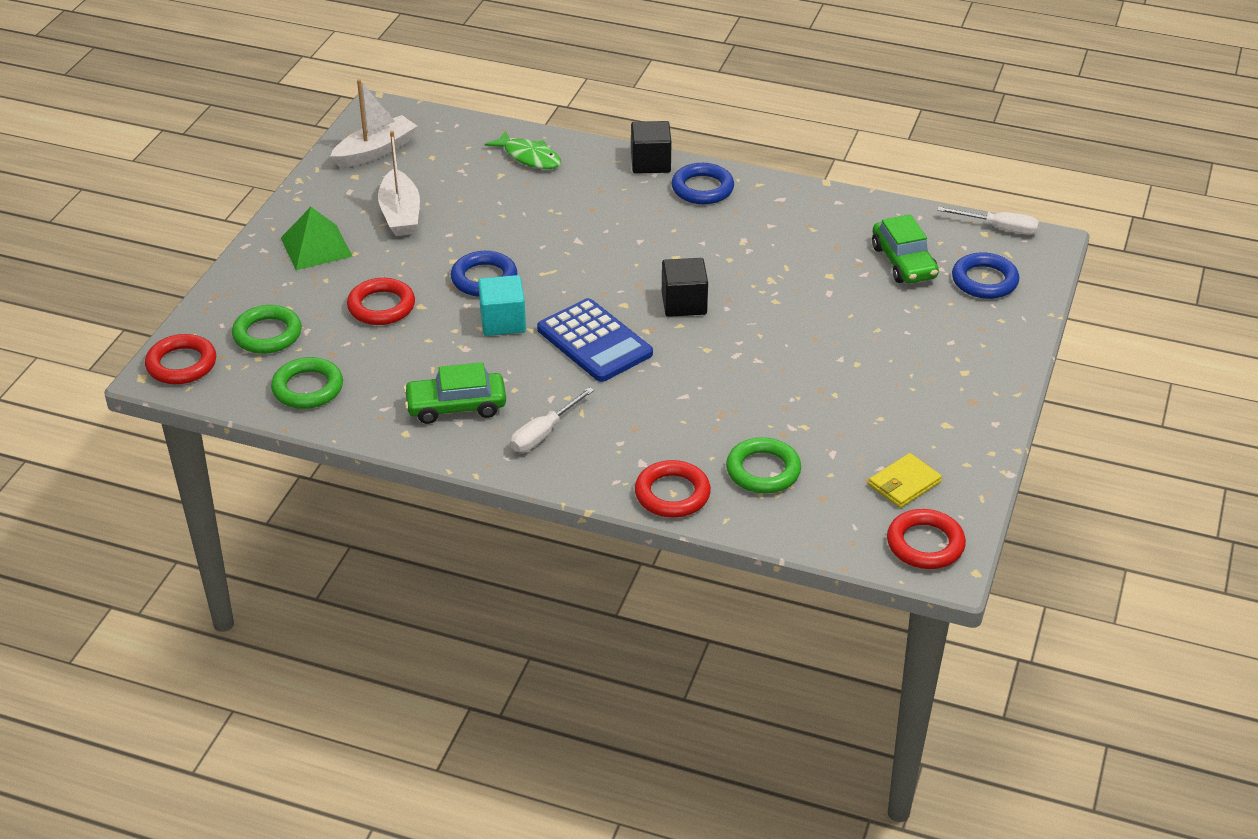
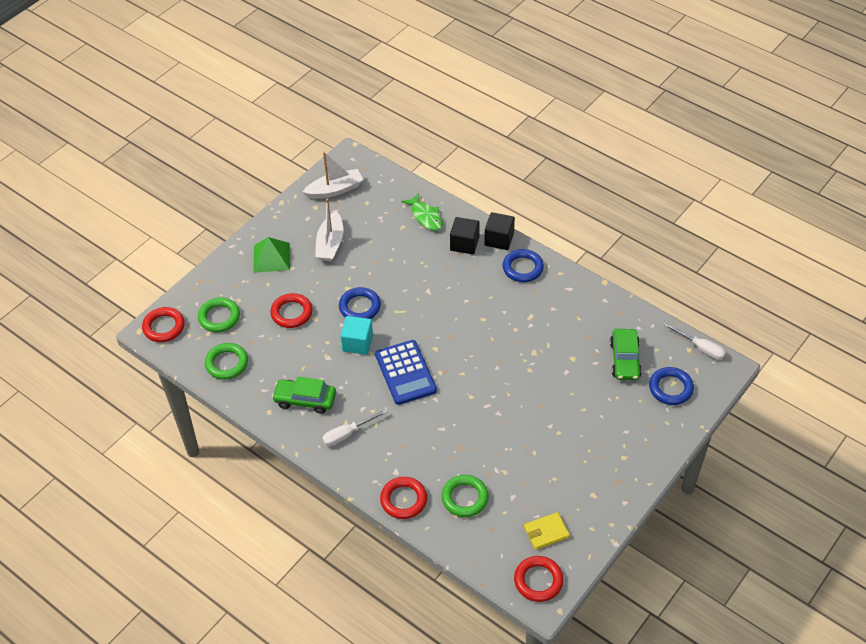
camera: 20 degrees right, 10 degrees up
black cube [662,258,708,317] -> black cube moved to [450,217,480,254]

